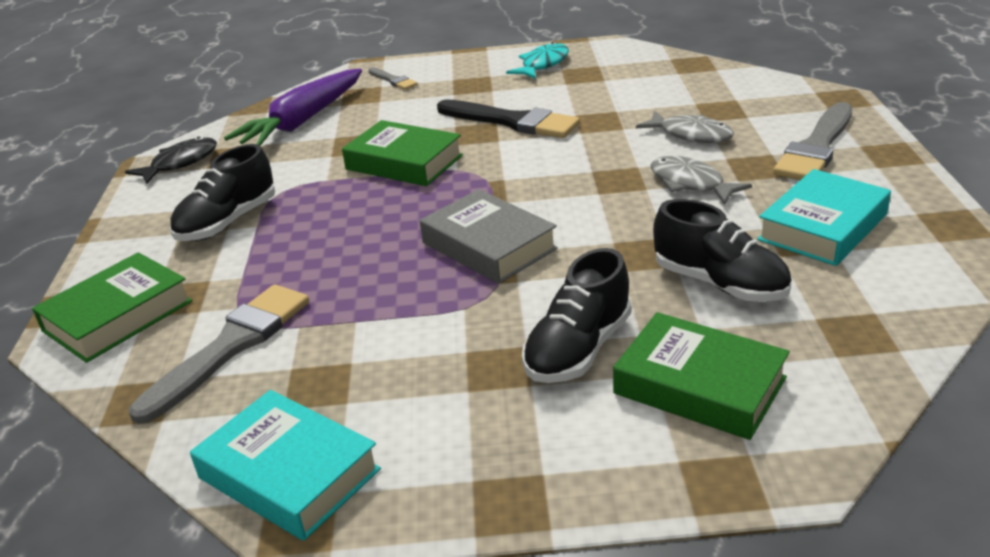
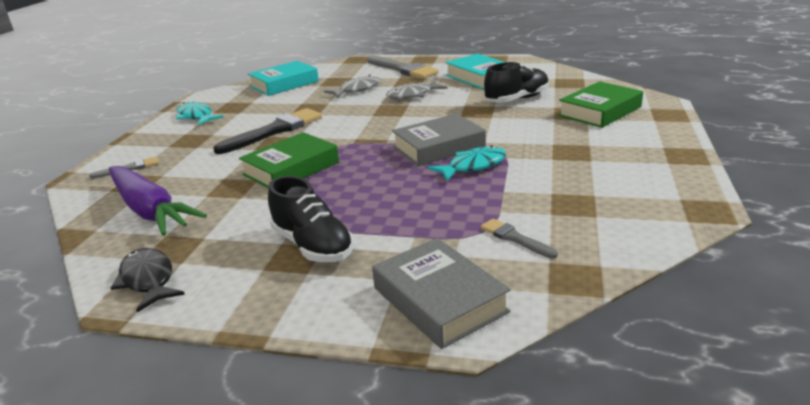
camera: 75 degrees left, 5 degrees down
green book [32,252,192,363] -> grey book [372,238,511,349]
grey brush [129,284,309,424] -> grey brush [481,218,558,259], size x0.50
turquoise book [190,390,381,541] -> turquoise book moved to [248,61,319,96]
black shoe [522,248,631,383] -> none
none -> turquoise fish [428,145,506,181]

